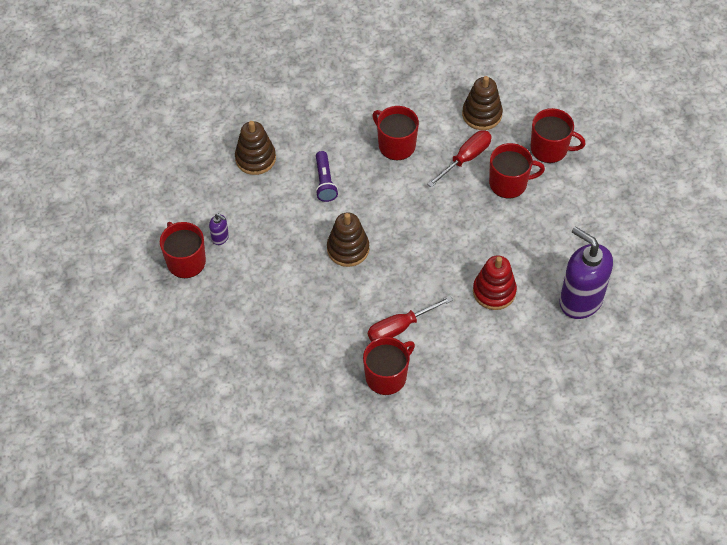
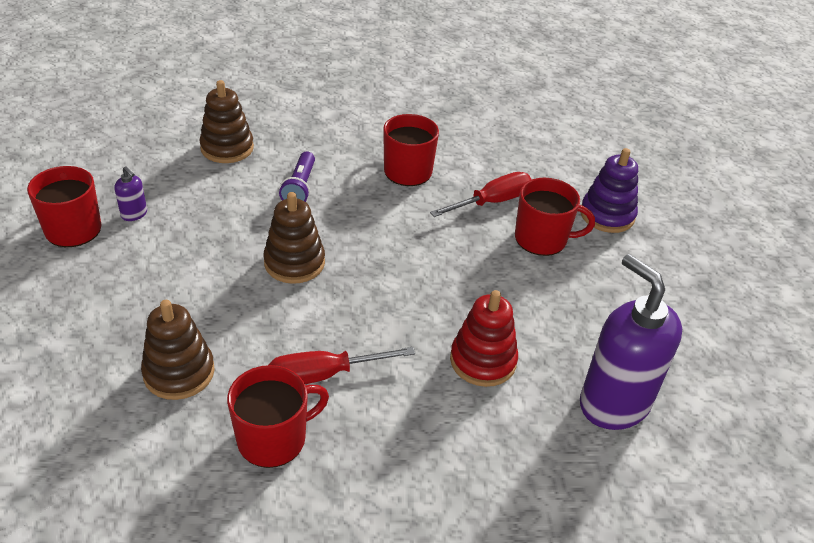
camera: 10 degrees right, 15 degrees down
brown stacking toy [462,76,503,130] -> brown stacking toy moved to [141,300,215,400]
red mug [531,108,586,163] -> purple stacking toy [580,148,638,233]

